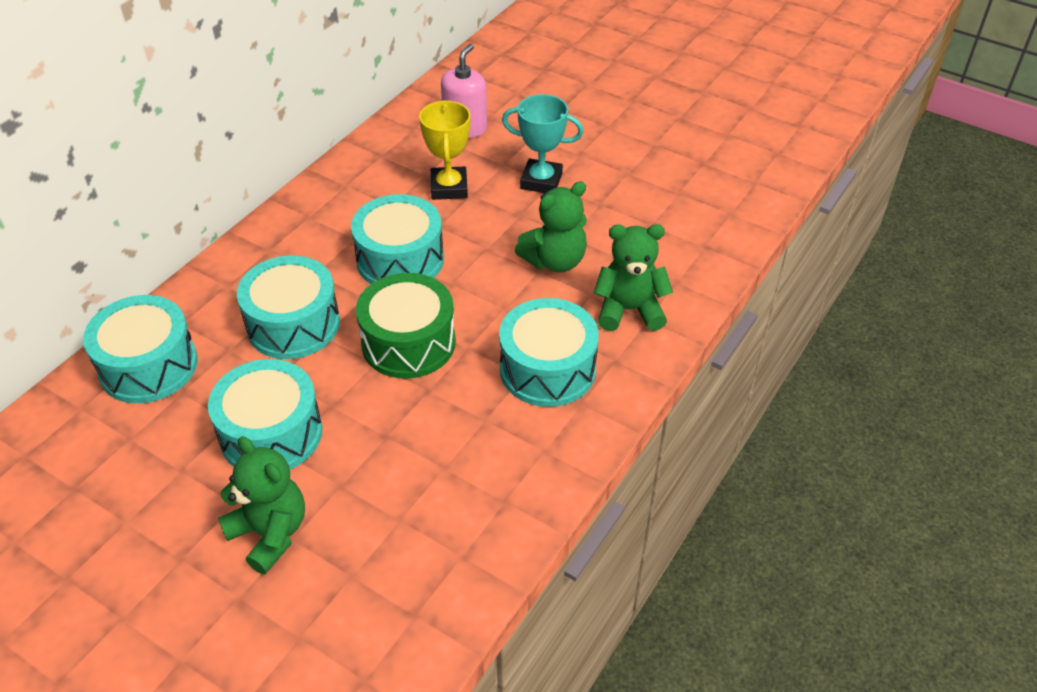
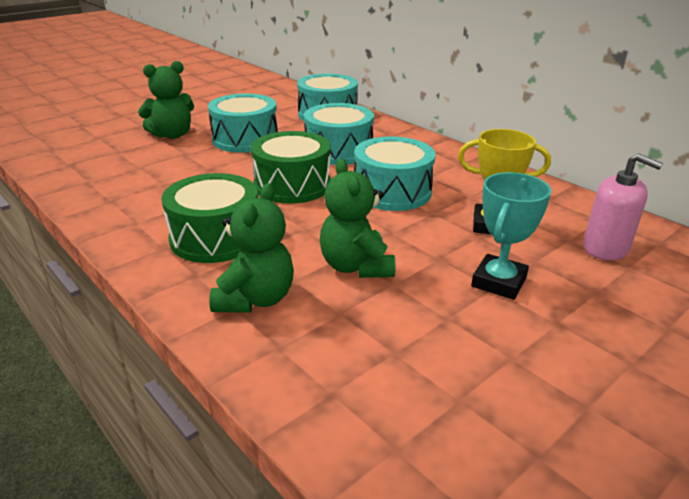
camera: 105 degrees right, 15 degrees down
turquoise drum [499,298,599,407] -> green drum [162,173,258,263]

